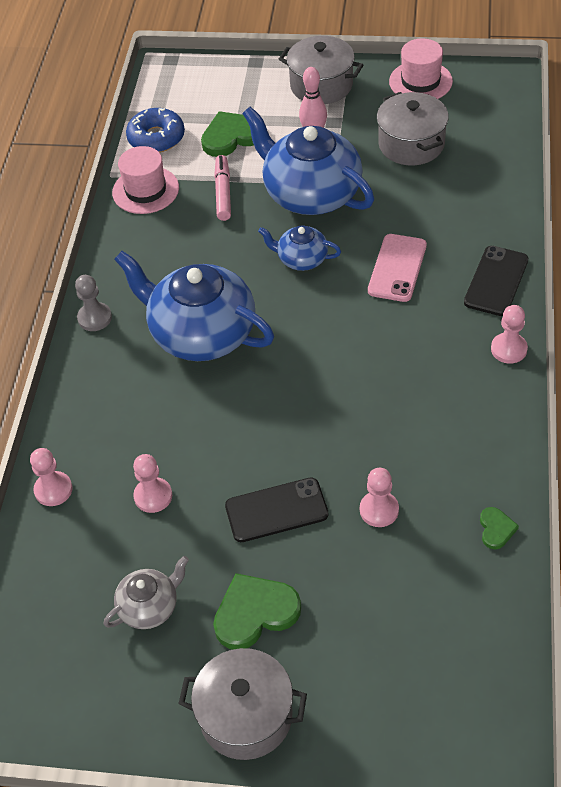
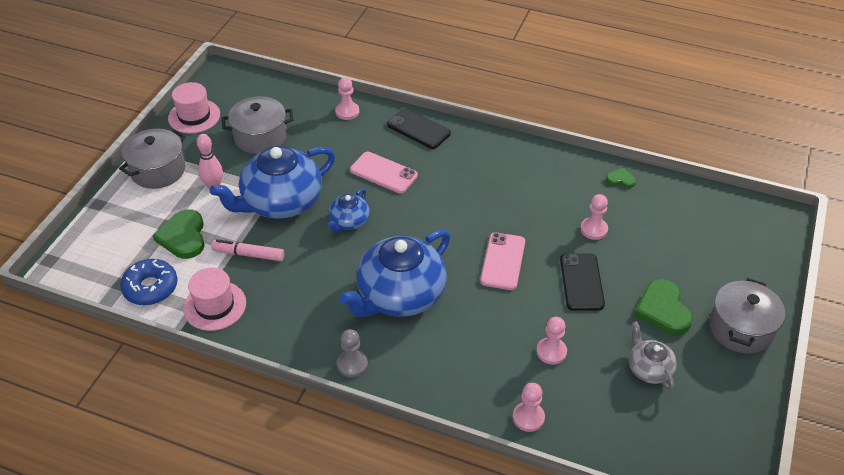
camera: 80 degrees left, 5 degrees down
pink pawn [491,305,528,364] -> pink pawn moved to [335,77,359,120]
none -> pink phone [480,232,525,290]

